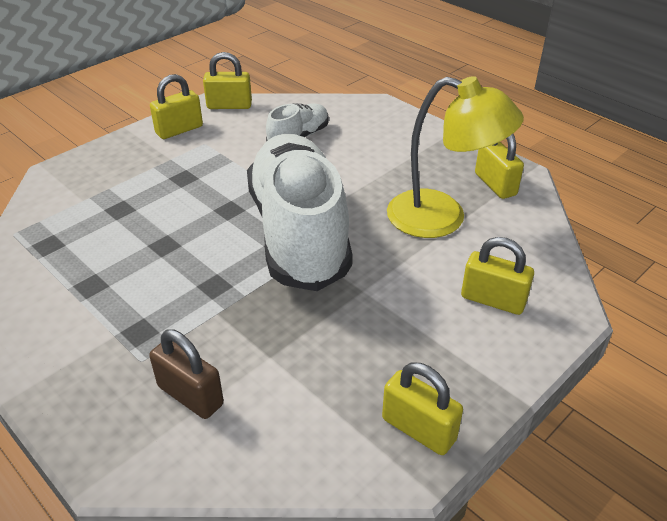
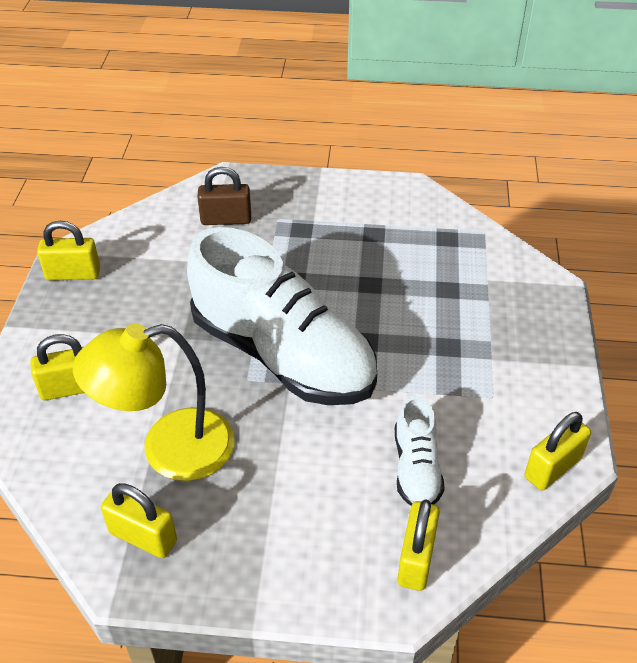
camera: 140 degrees right, 5 degrees up
yellow padlock [150,74,203,139] -> yellow padlock moved to [397,499,440,591]

